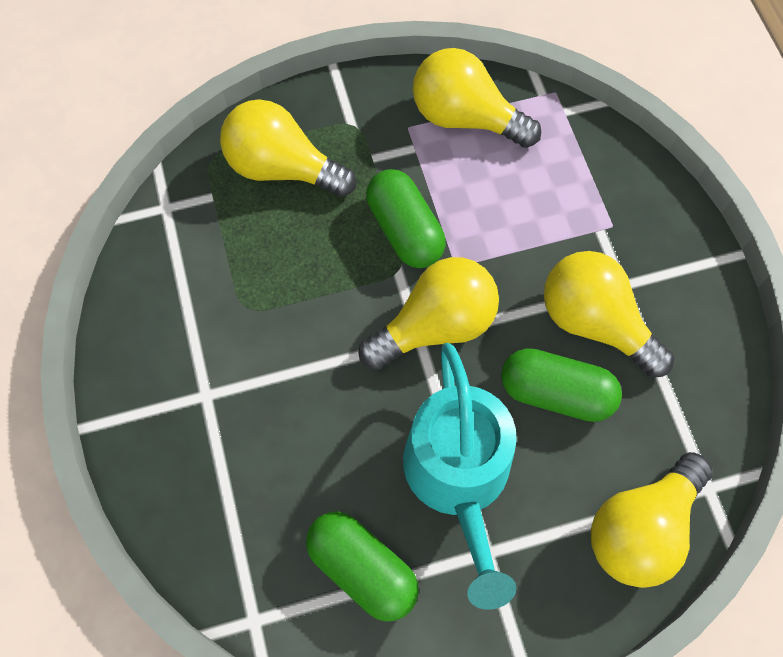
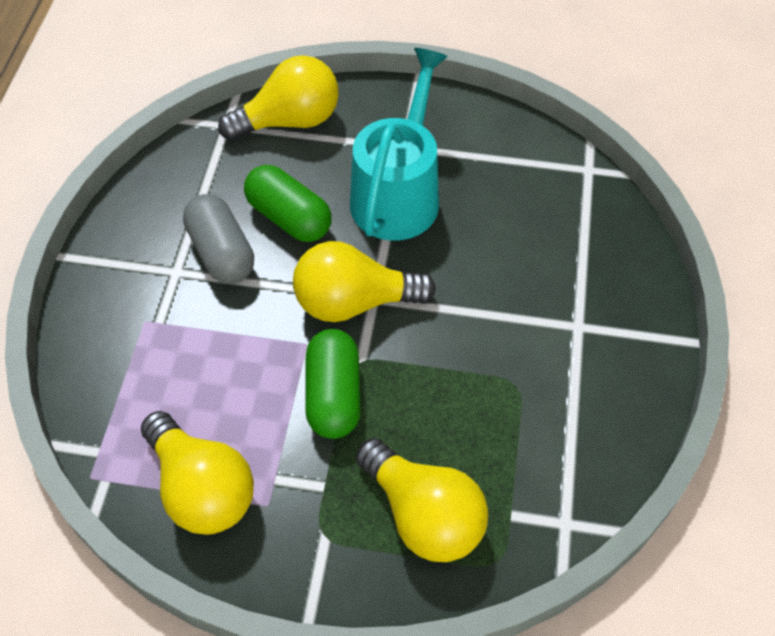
camera: 155 degrees left, 10 degrees down
green capsule [306,511,419,622] -> none
yellow light bulb [544,251,675,378] -> grey capsule [183,194,254,284]

